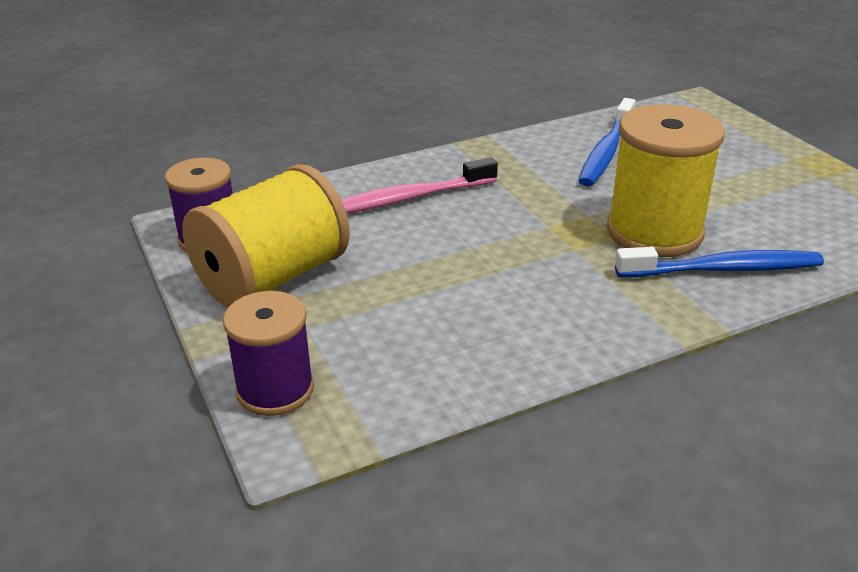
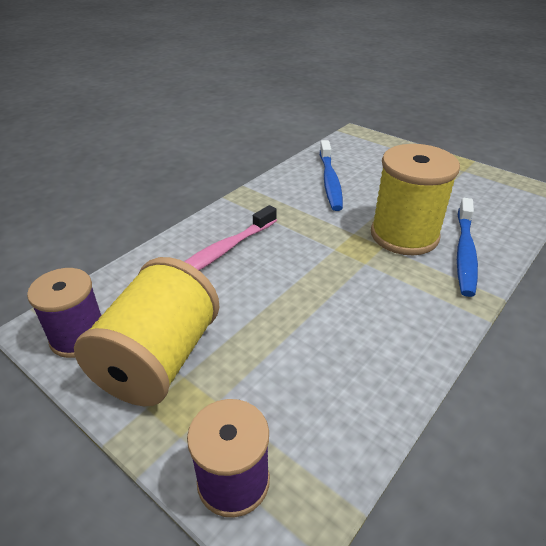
camera: 25 degrees left, 5 degrees up
blue toothbrush [615,247,824,277] -> blue toothbrush turned 135 degrees clockwise [457,198,478,297]

